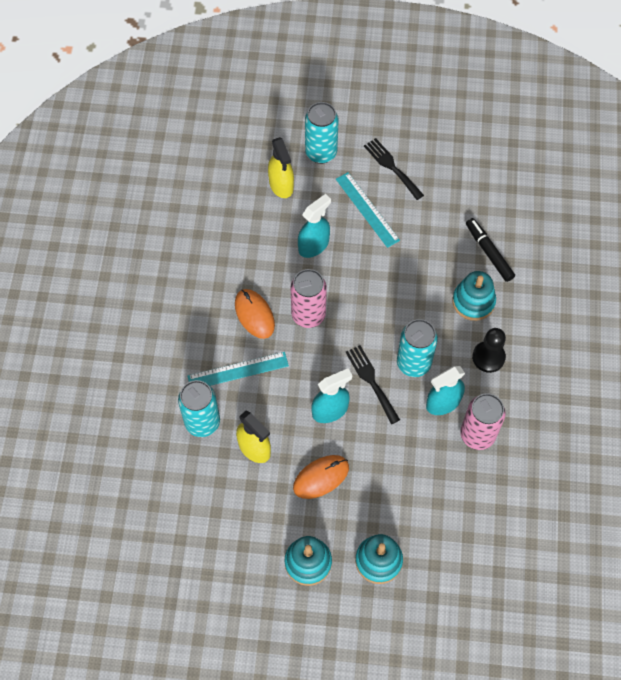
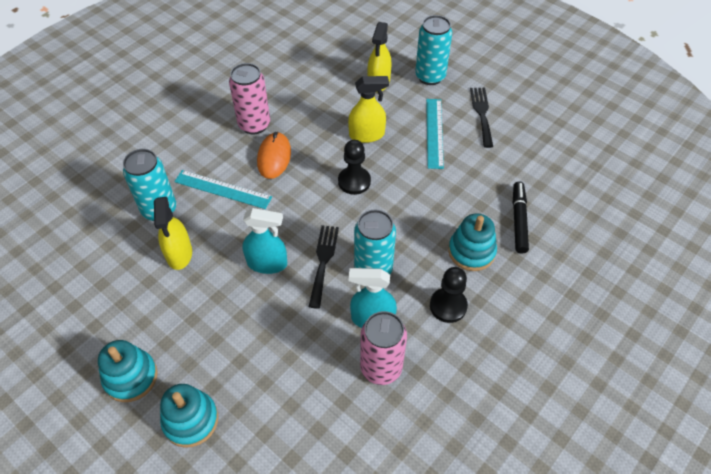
camera: 35 degrees right, 10 degrees down
pink can [291,269,327,328] -> pink can moved to [229,63,270,134]
orange mouse [293,455,349,499] -> none
turquoise spray bottle [298,194,331,258] -> yellow spray bottle [348,76,389,143]
none -> black pawn [338,140,371,195]

